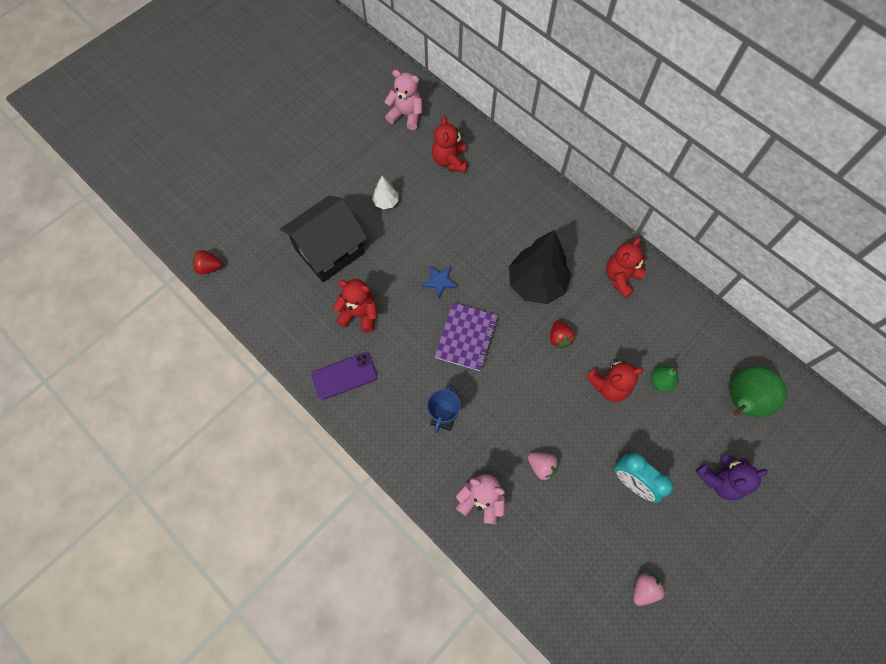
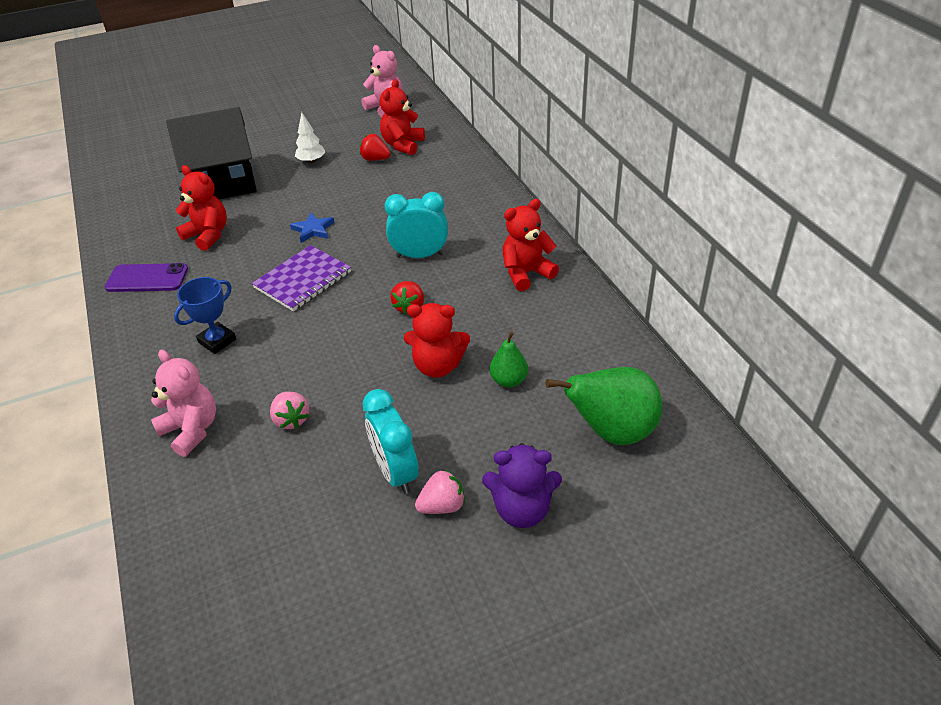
camera: 25 degrees right, 25 degrees down
red strawberry [192,250,223,274] -> red strawberry moved to [360,134,391,161]
black tree [509,230,571,304] -> turquoise clock [385,192,448,258]
pink strawberry [633,572,666,606] -> pink strawberry moved to [415,470,465,514]

